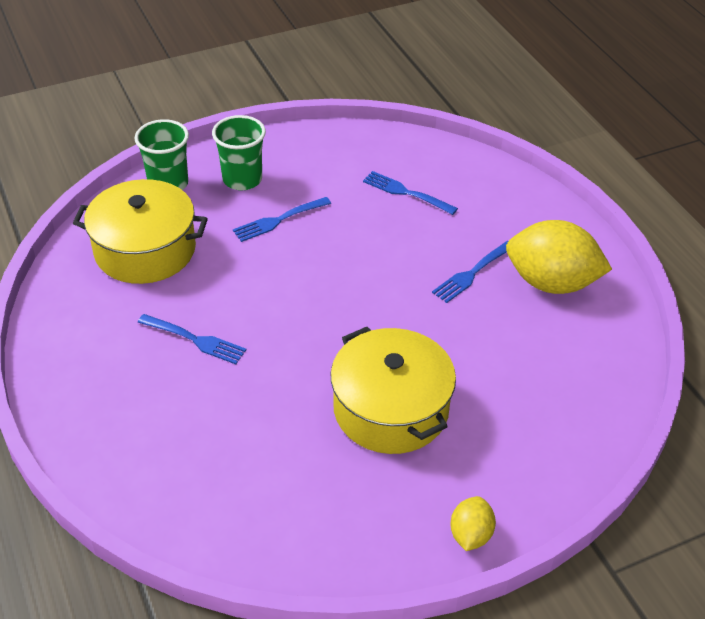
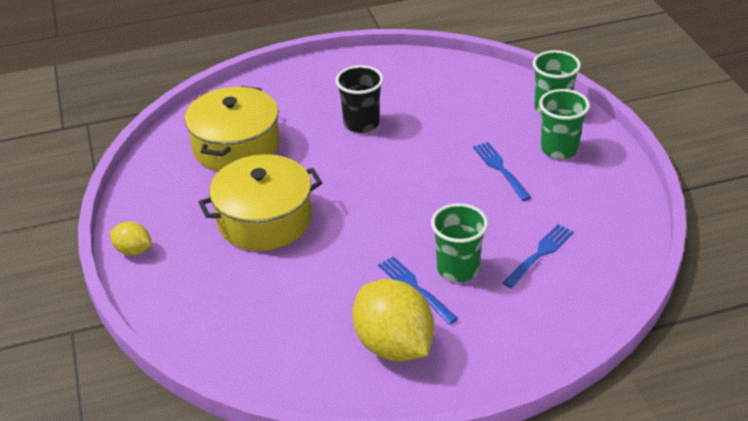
camera: 100 degrees right, 5 degrees down
yellow pot [73,179,208,284] -> yellow pot moved to [185,86,279,171]
blue fork [138,314,246,364] -> black cup [335,65,384,133]
yellow lemon [506,220,612,294] -> yellow lemon turned 60 degrees counterclockwise [352,279,434,362]
none -> green cup [431,203,488,282]

